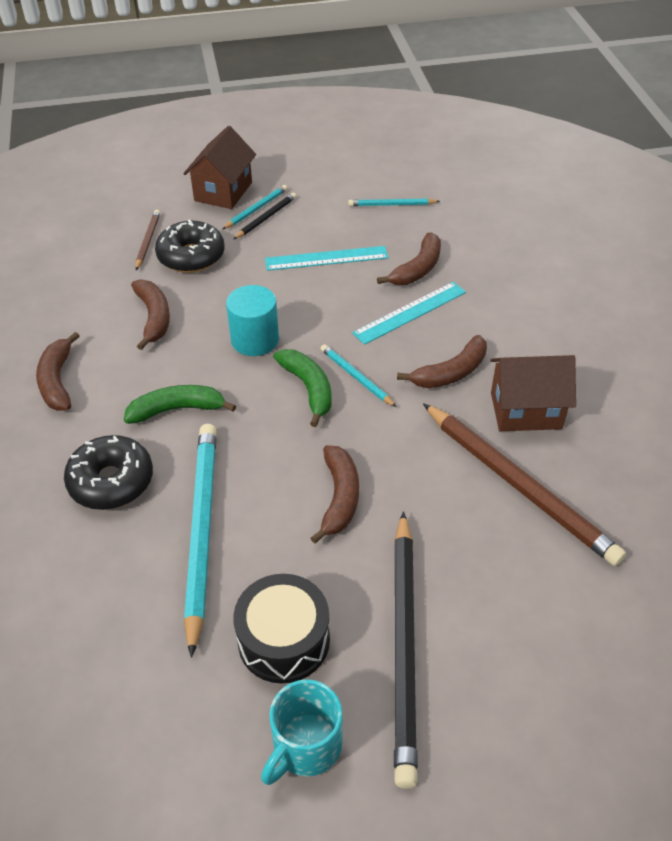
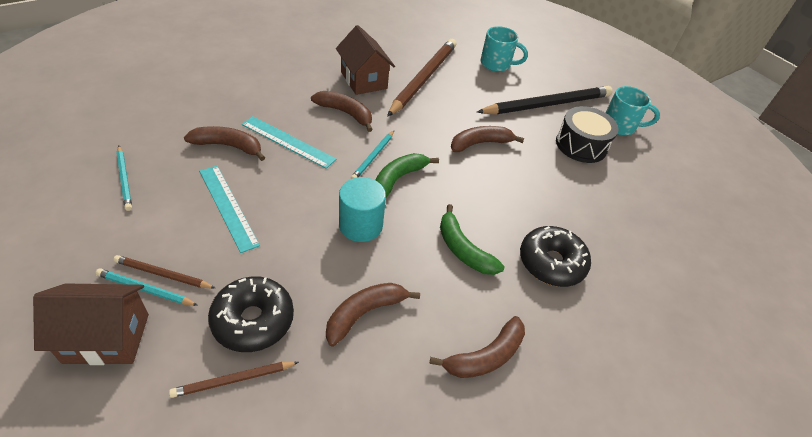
camera: 120 degrees left, 0 degrees up
turquoise pencil [184,424,217,658] -> none
black pencil [234,193,297,239] -> brown pencil [113,255,215,289]
none -> turquoise mug [480,26,528,72]

